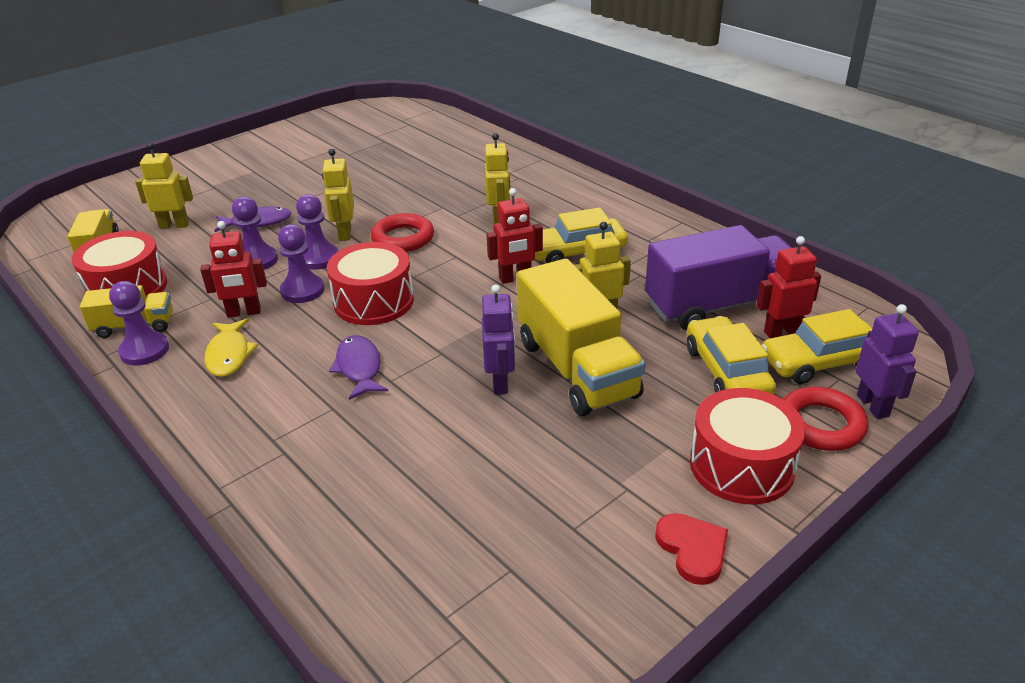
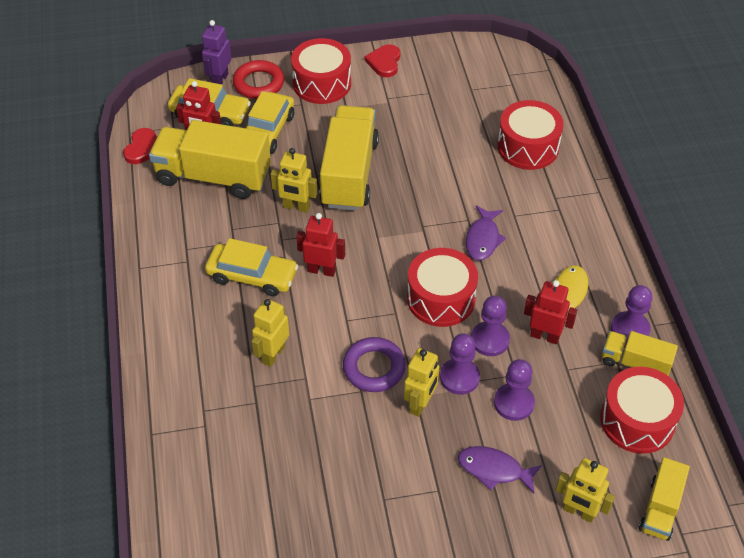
camera: 150 degrees left, 15 degrees up
red ring [371,213,434,252] -> purple ring [343,337,406,392]
purple robot [482,284,515,394] -> none
purple truck [645,225,792,331] -> yellow truck [149,120,271,199]
none -> red heart [123,128,157,164]
none -> red drum [497,100,564,170]

